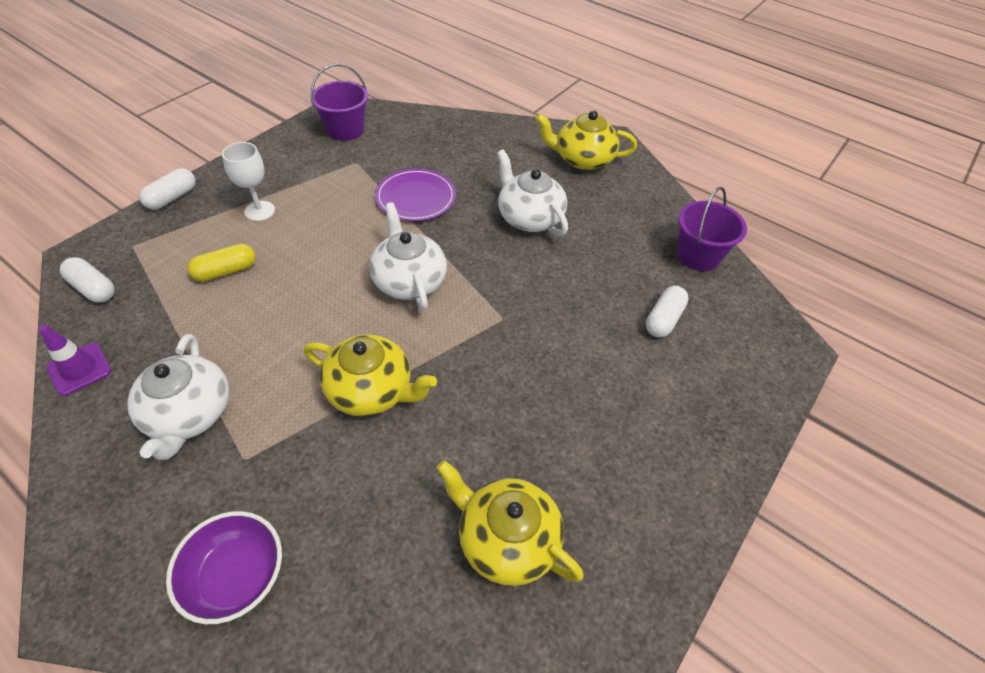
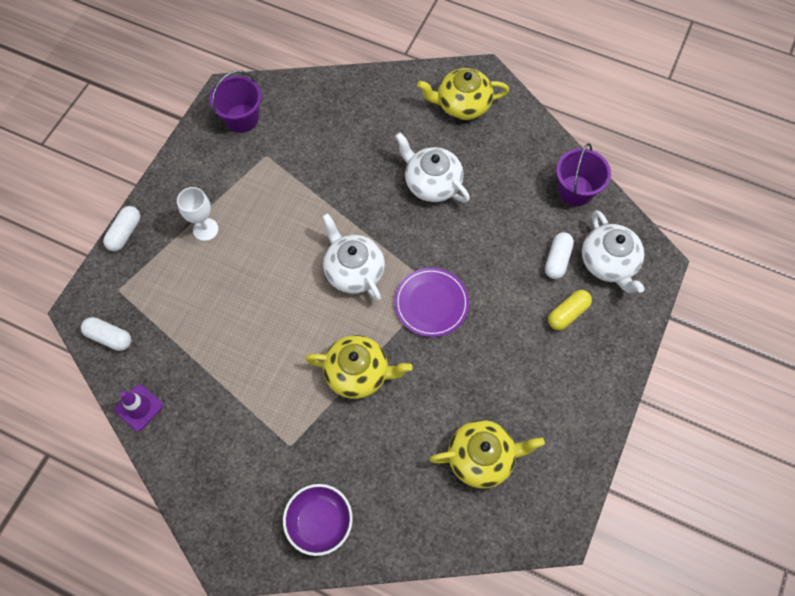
camera: 10 degrees left, 15 degrees up
white teapot [127,334,229,460] -> white teapot moved to [582,210,645,293]
yellow capsule [187,244,256,282] -> yellow capsule moved to [548,290,592,330]
purple plate [375,168,456,221] -> purple plate moved to [394,268,469,337]
yellow teapot [437,460,584,586] -> yellow teapot turned 150 degrees clockwise [430,420,545,488]

